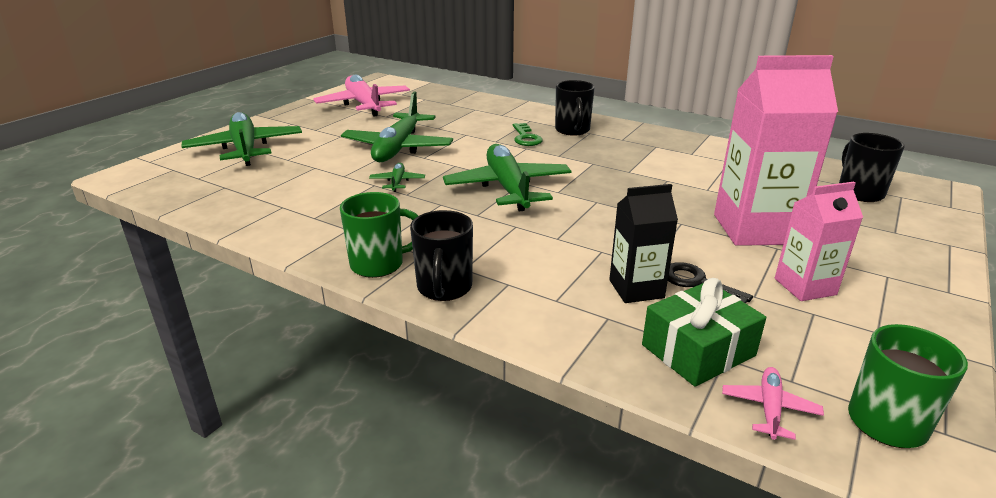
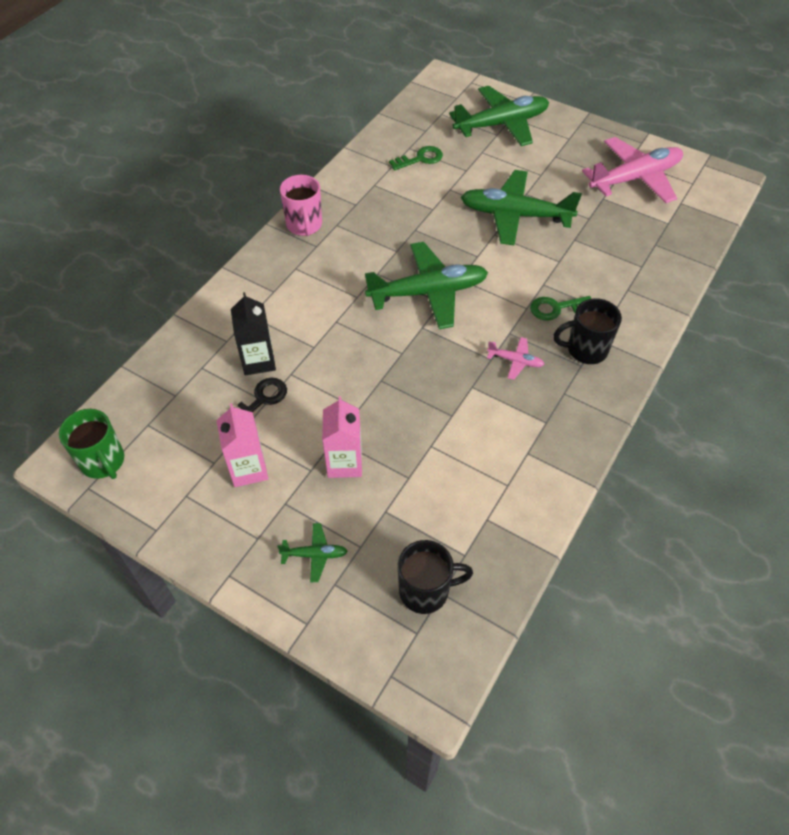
camera: 90 degrees right, 25 degrees up
green mug [340,192,418,278] -> pink mug [280,175,322,236]
green plane [369,163,425,192] -> green plane moved to [277,523,348,582]
black mug [410,210,473,301] -> none
green gift [642,278,766,387] -> none
pink carton [714,55,838,246] -> pink carton [322,396,362,478], size x0.57
pink plane [722,367,824,440] -> pink plane moved to [487,337,544,380]
none -> green key [389,146,443,170]

